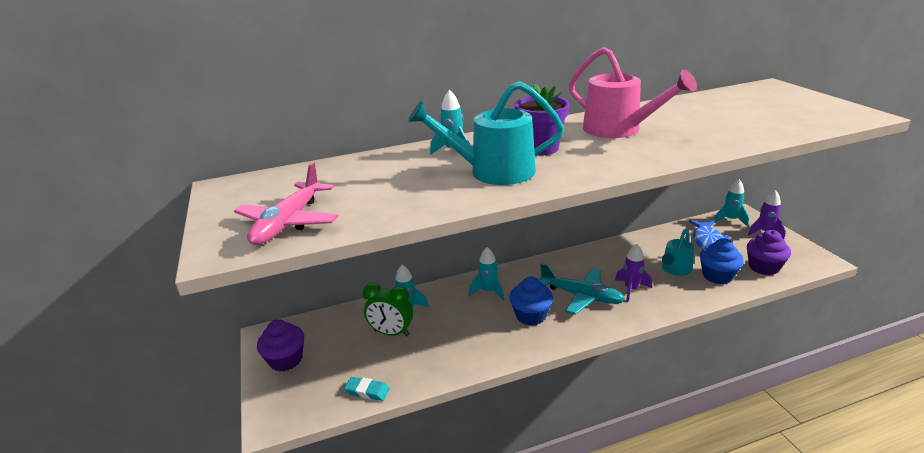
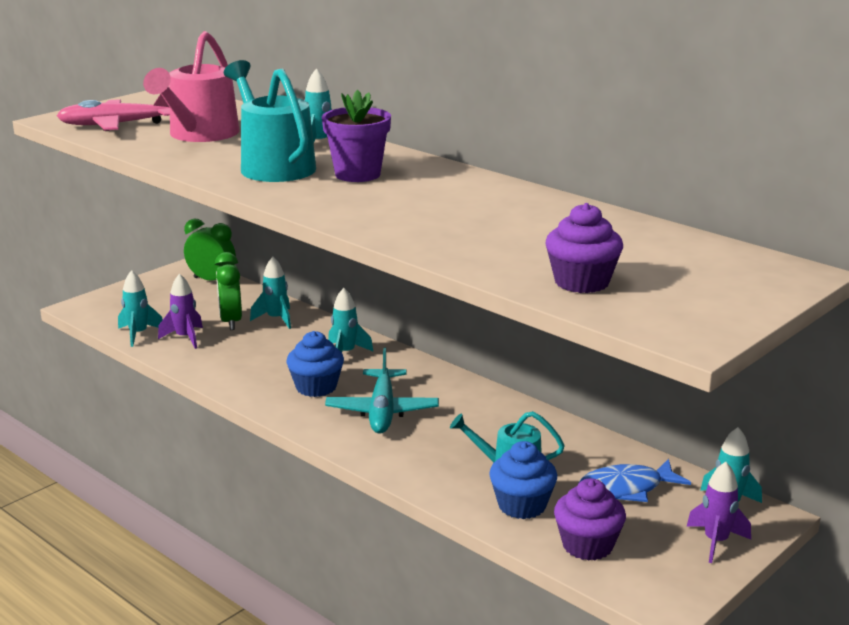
camera: 60 degrees right, 5 degrees down
purple cupcake [257,319,304,372] -> purple cupcake moved to [545,203,623,293]
turquoise eraser [344,377,390,401] -> turquoise rocket [118,270,163,347]
pink watering can [569,47,697,138] -> pink watering can moved to [143,31,239,142]
purple rocket [615,244,652,302] -> purple rocket moved to [158,273,203,349]
none -> green clock [184,219,236,281]

